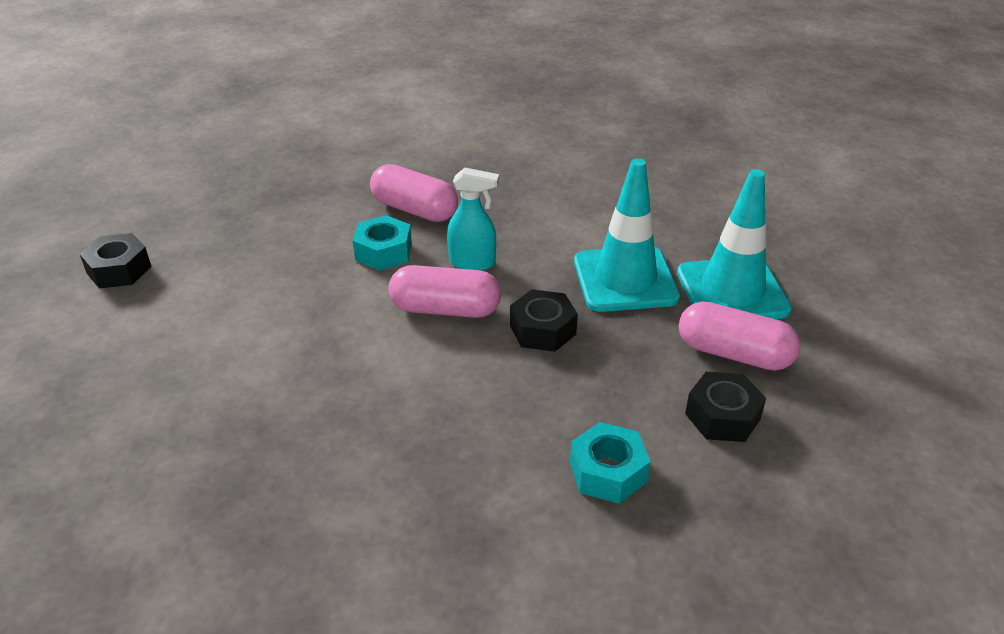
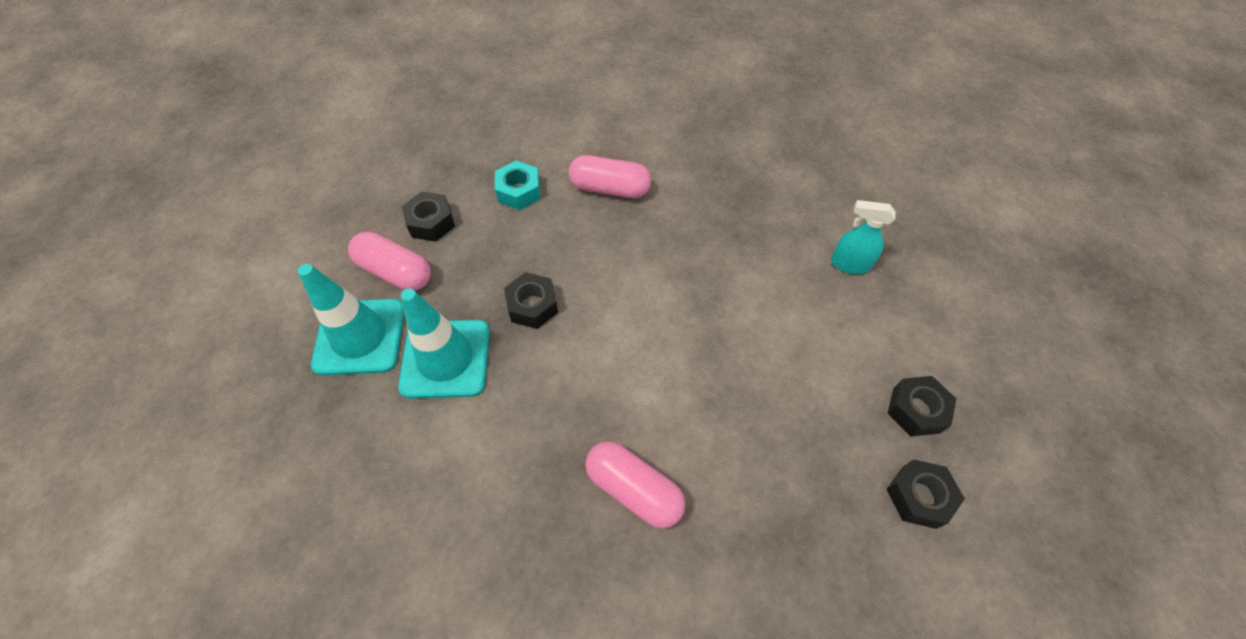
camera: 175 degrees left, 20 degrees up
turquoise nut [353,215,412,271] -> none
pink capsule [388,265,501,318] -> pink capsule moved to [569,155,651,198]
turquoise spray bottle [447,168,499,271] -> turquoise spray bottle moved to [831,200,896,274]
none -> black nut [886,459,965,529]

